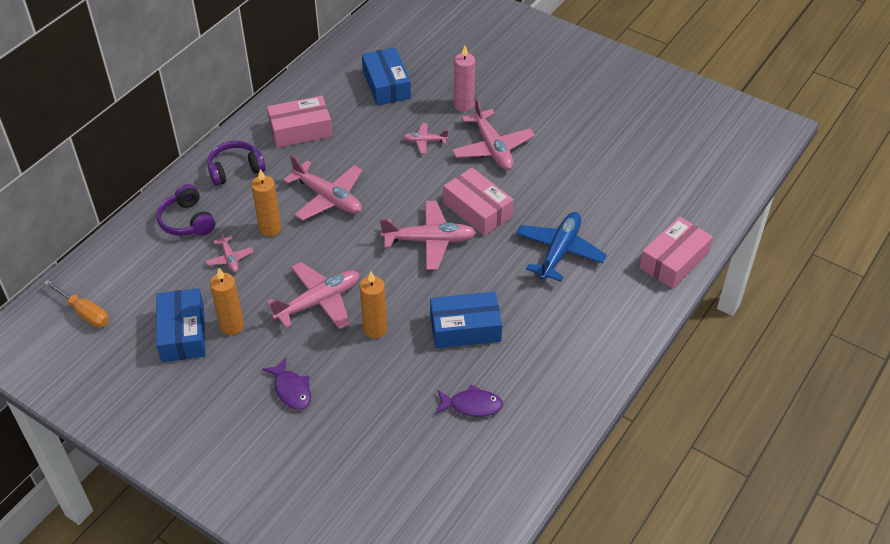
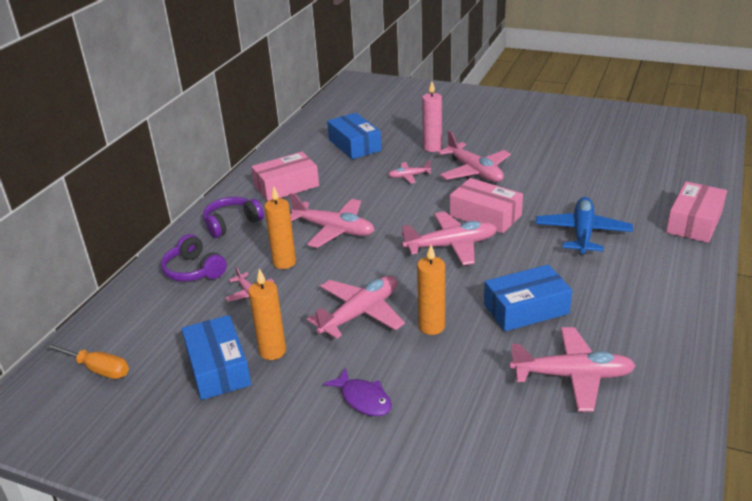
camera: 10 degrees left, 15 degrees down
purple fish [436,385,503,417] -> pink plane [510,327,636,412]

